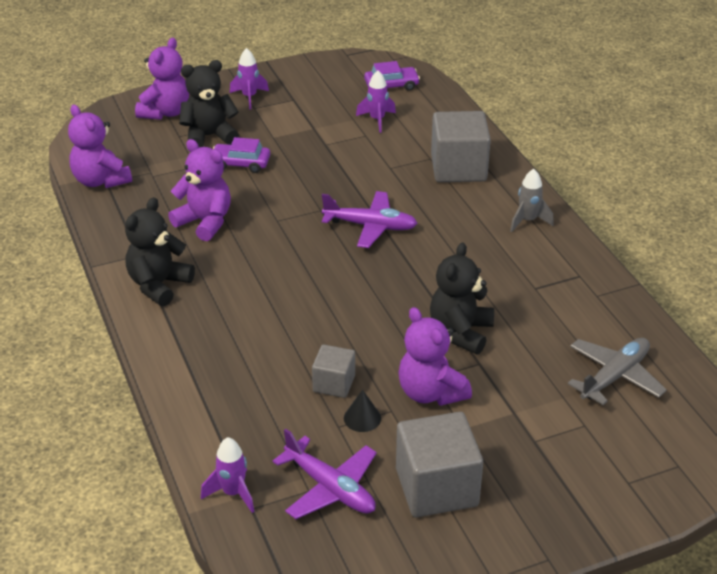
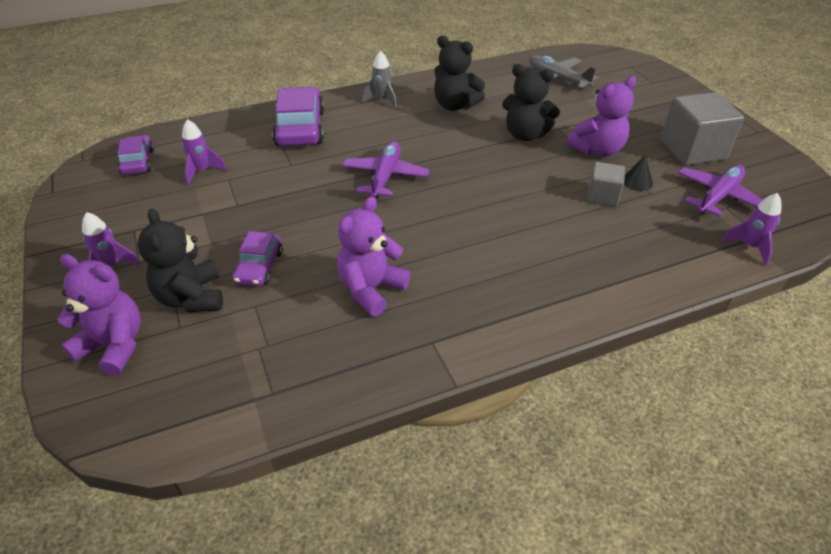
camera: 90 degrees left, 5 degrees up
purple teddy bear [68,104,132,188] -> none
black teddy bear [125,197,195,306] -> black teddy bear moved to [434,35,485,111]
grey cube [431,111,491,182] -> purple car [272,87,324,146]

